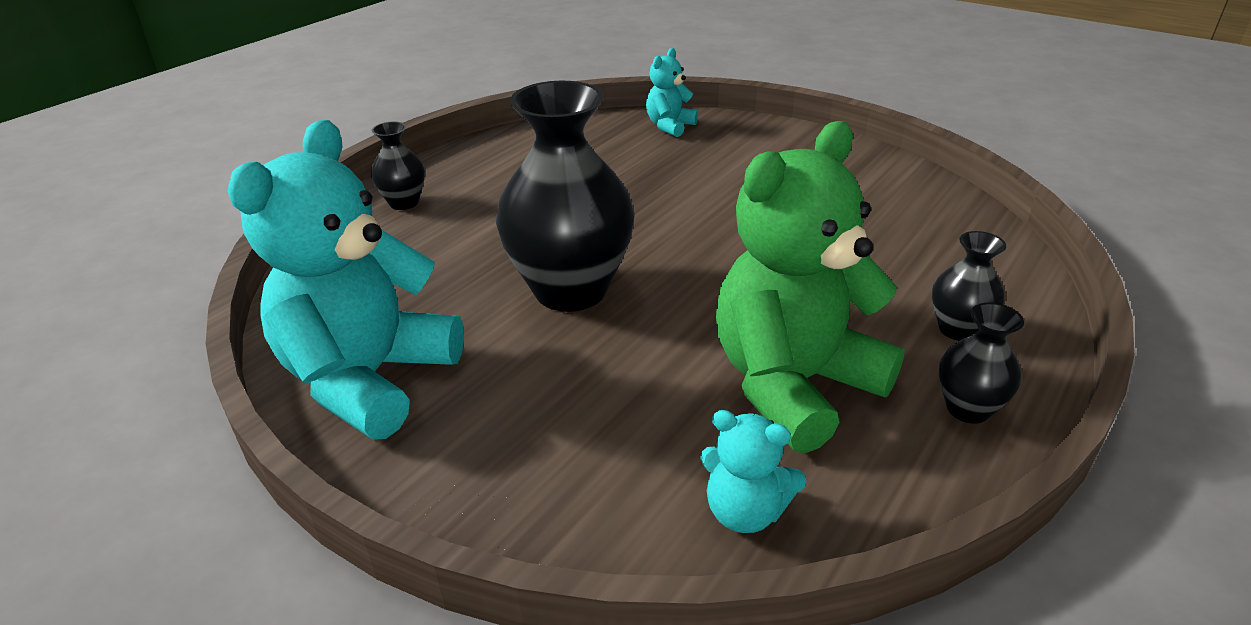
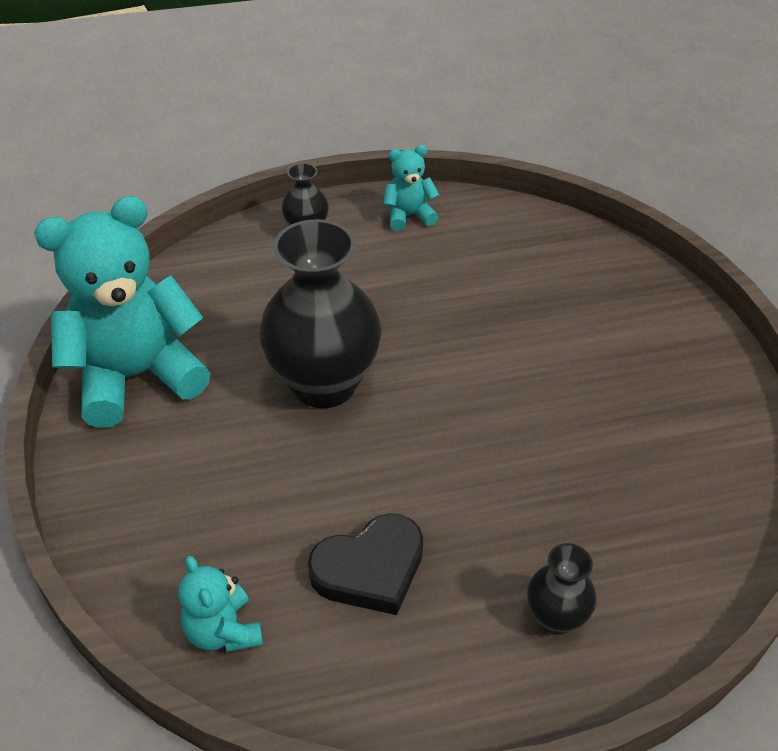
camera: 40 degrees right, 10 degrees up
turquoise teddy bear [646,48,698,137] -> turquoise teddy bear moved to [383,145,439,231]
green teddy bear [716,121,905,454] -> black heart [308,513,423,615]
black vase [939,303,1024,424] -> none

